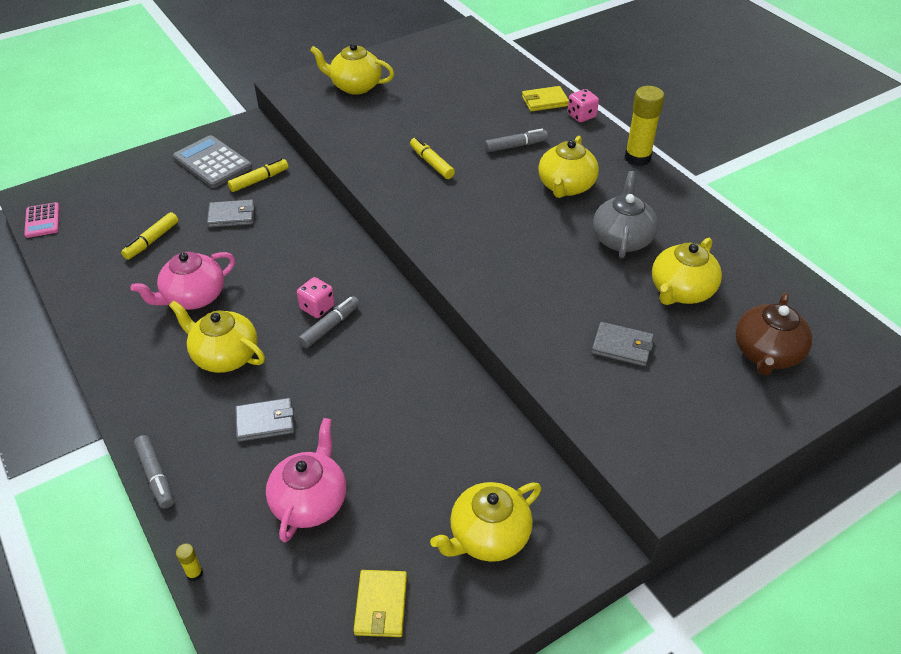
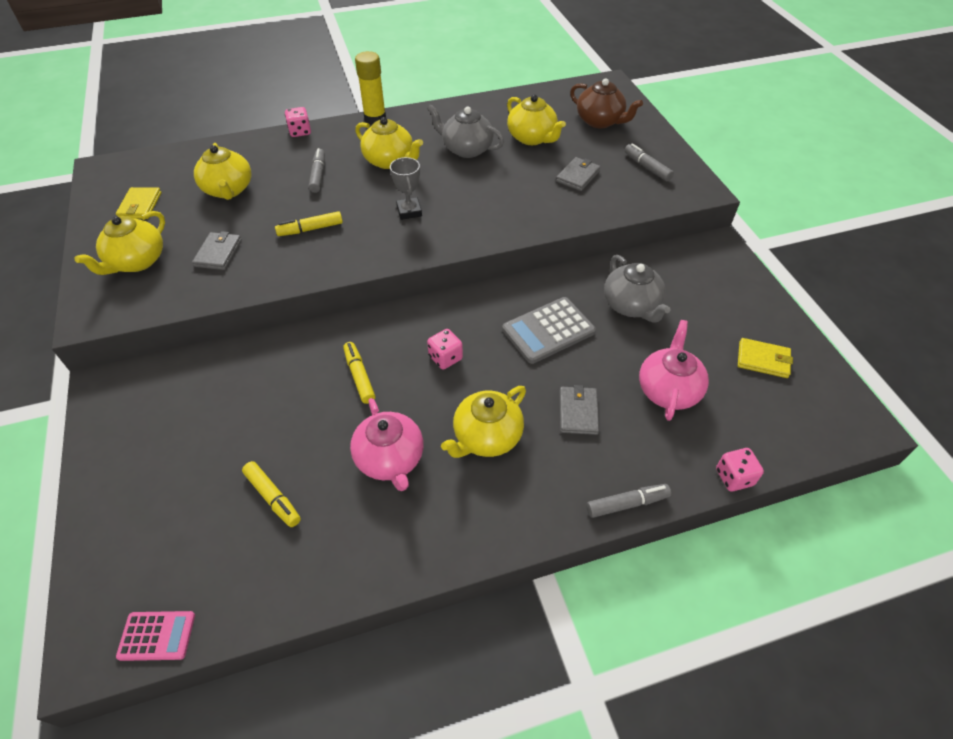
camera: 75 degrees left, 5 degrees up
grey calculator [173,135,252,188] -> grey calculator moved to [502,297,596,364]
yellow glue stick [176,543,203,581] -> pink dice [716,448,764,492]
grey wallet [207,199,255,228] -> grey wallet moved to [192,231,242,270]
yellow marker [228,158,289,192] -> yellow marker moved to [343,342,375,404]
pink teapot [266,418,346,543] -> pink teapot turned 75 degrees clockwise [639,320,709,421]
grey marker [298,296,360,348] -> grey marker moved to [624,143,674,181]
yellow teapot [430,482,541,562] -> yellow teapot moved to [194,143,251,200]
yellow wallet [522,86,569,112] -> yellow wallet moved to [116,187,162,219]
none -> grey trophy [390,157,422,220]
none -> grey teapot [604,255,671,323]

